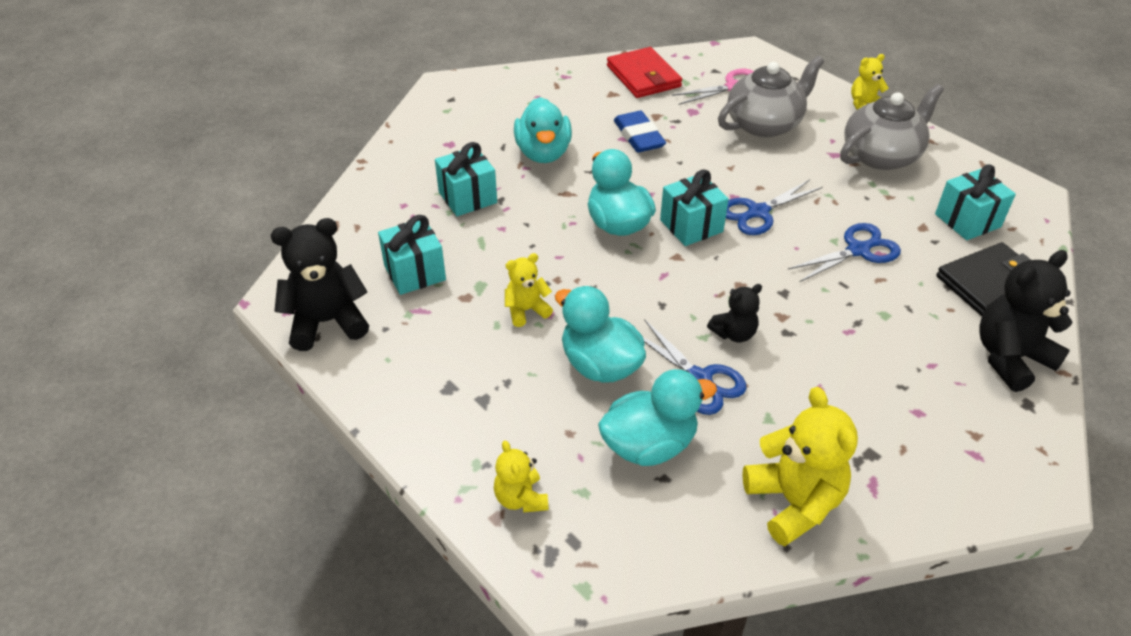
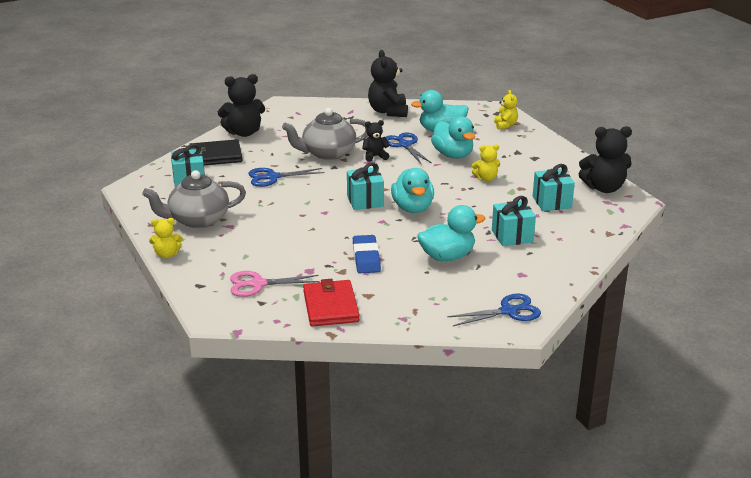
camera: 165 degrees left, 15 degrees down
turquoise duck [514,97,572,163] -> turquoise duck turned 60 degrees clockwise [417,205,485,261]
grey teapot [718,56,824,138] -> grey teapot moved to [282,108,368,160]
blue scissors [726,179,822,235] -> blue scissors moved to [447,293,541,326]
yellow teddy bear [742,387,858,546] -> black teddy bear [368,50,408,117]

